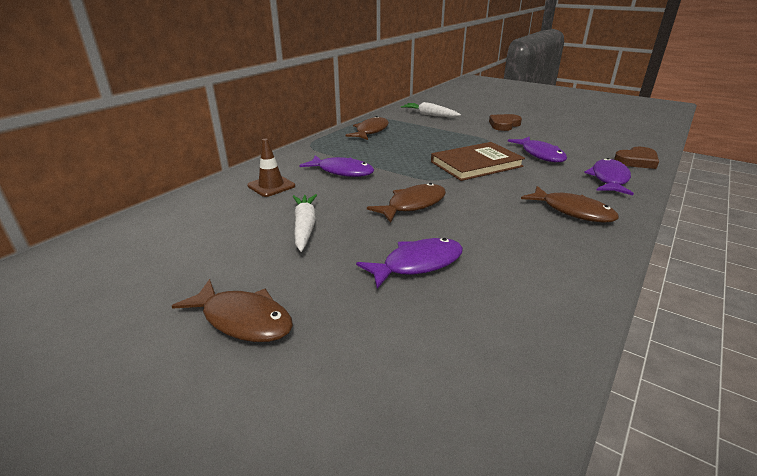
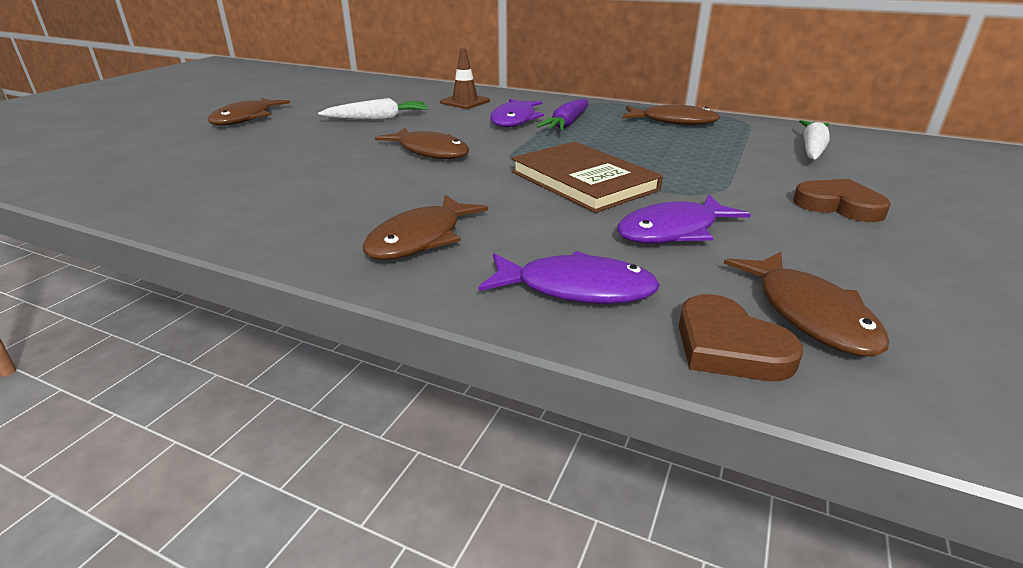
camera: 80 degrees right, 0 degrees up
purple fish [356,238,463,289] -> none
none -> purple carrot [536,99,588,131]
none -> brown fish [724,252,889,356]

